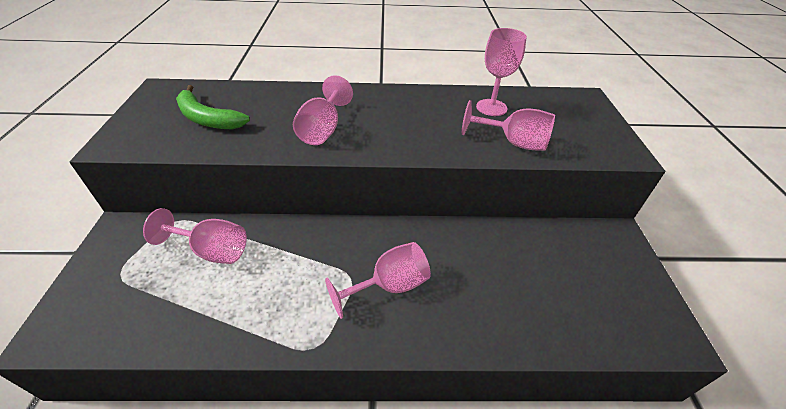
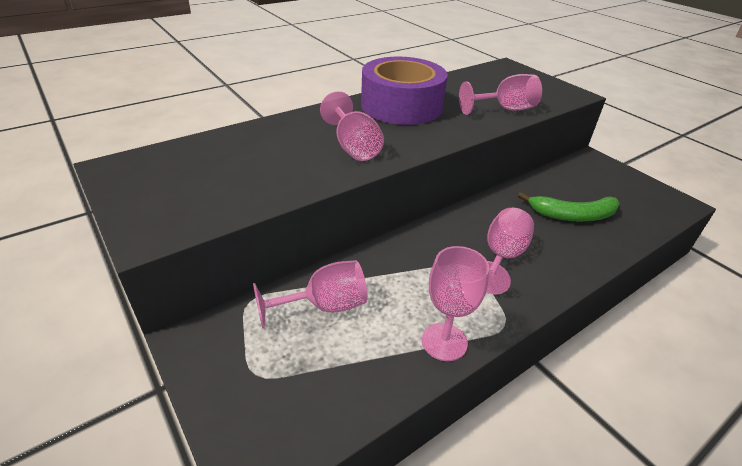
camera: 35 degrees left, 5 degrees down
green banana [176,85,250,130] -> green banana moved to [518,192,620,221]
pink goblet [476,28,527,116] -> pink goblet moved to [422,246,489,361]
none -> purple tape [361,57,448,125]

